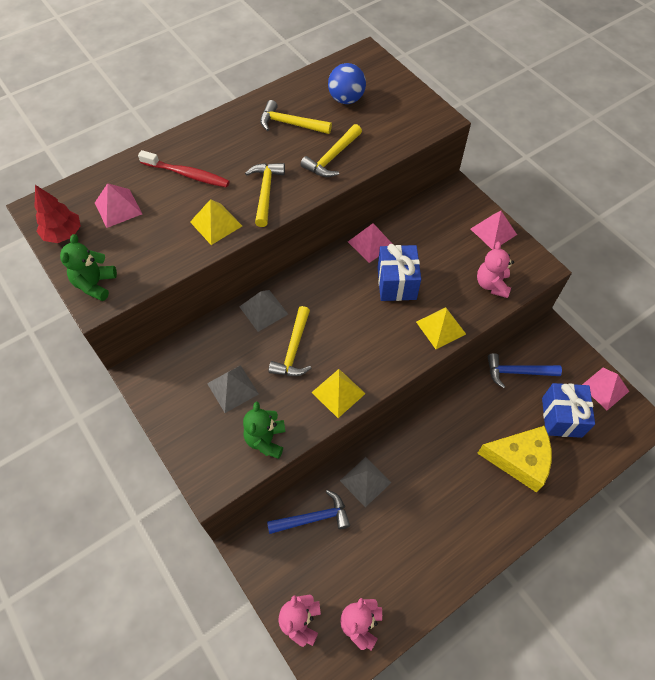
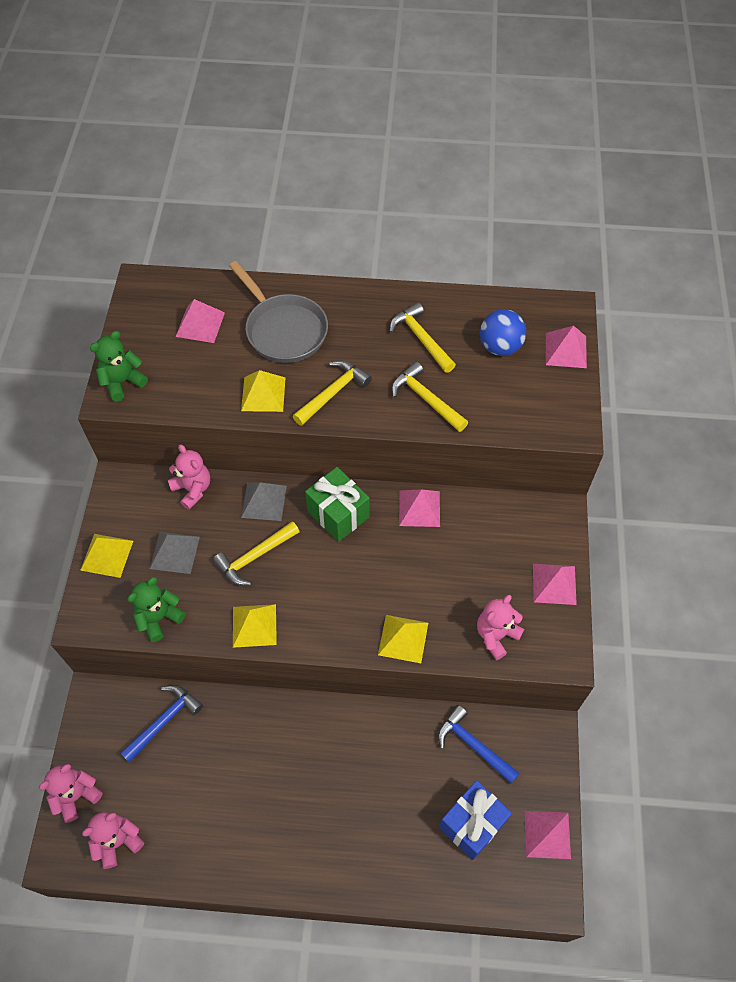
camera: 40 degrees right, 0 degrees up
red tree [34,185,81,243] -> none
red toothbrush [138,150,230,188] -> grey pan [229,261,328,363]
blue hammer [267,490,350,534] -> blue hammer turned 75 degrees counterclockwise [120,685,203,763]
yellow hammer [301,124,362,177] -> yellow hammer turned 60 degrees clockwise [392,362,468,432]
grey pyramid [340,457,391,507] -> none
blue gift [378,244,421,301] -> none
yellow cheese [477,426,552,492] -> none
none -> yellow pyramid [80,534,133,578]
none -> pink teddy bear [168,445,210,510]
none -> green gift [305,467,369,542]
none -> pink pyramid [546,326,587,368]

